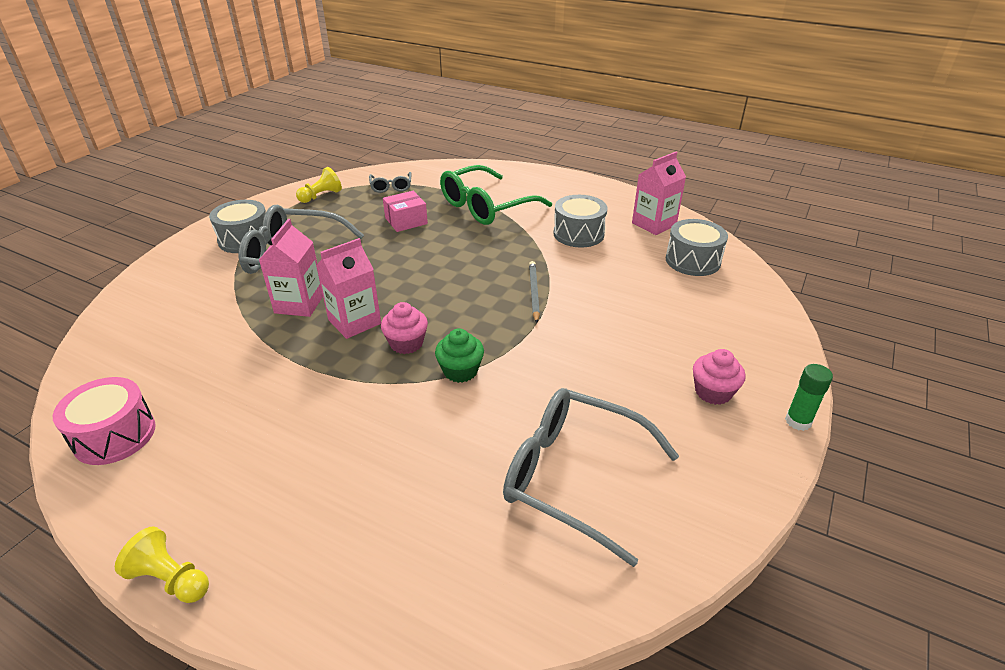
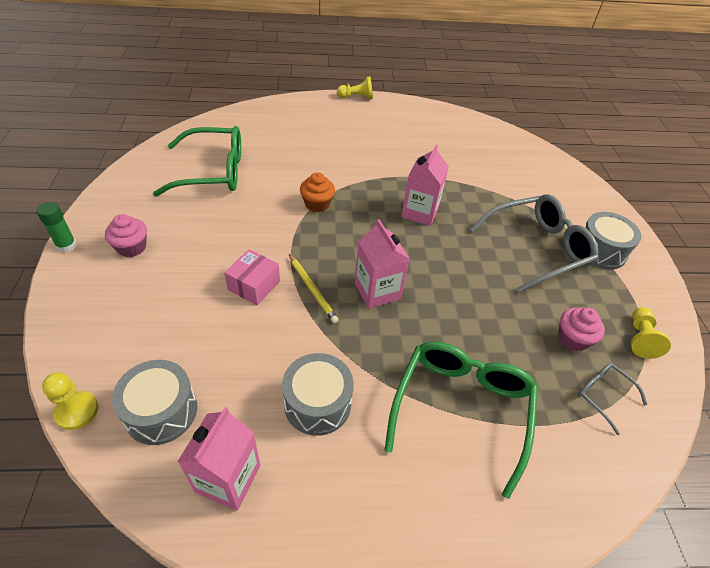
camera: 145 degrees right, 10 degrees up
pink drum [53,377,156,465] -> none
pink carton [259,219,323,317] -> pink carton moved to [355,219,410,309]
pink cupcake [381,302,428,354] -> pink cupcake moved to [558,307,605,351]
pink box [383,191,428,232] -> pink box moved to [224,249,280,305]
green cupcake [435,328,484,383] -> orange cupcake [300,172,335,212]
grey glasses [503,388,679,567] -> green glasses [153,126,241,197]
grey pencil [529,261,540,323] -> yellow pencil [289,254,339,323]
none -> yellow pawn [42,372,98,430]

